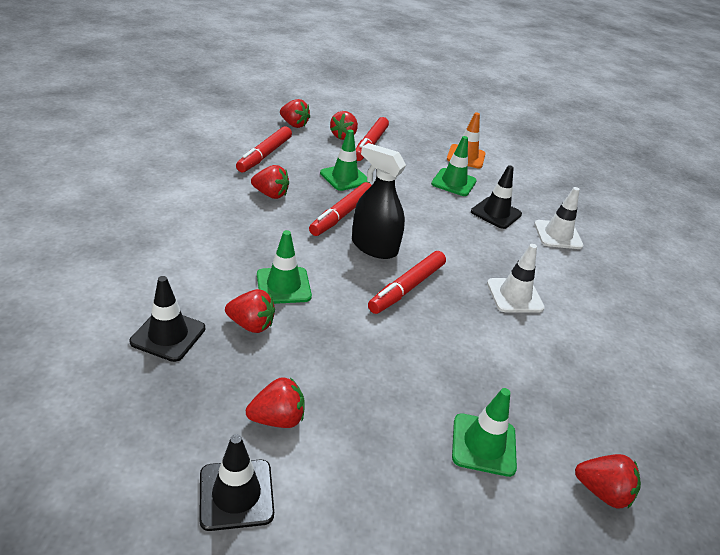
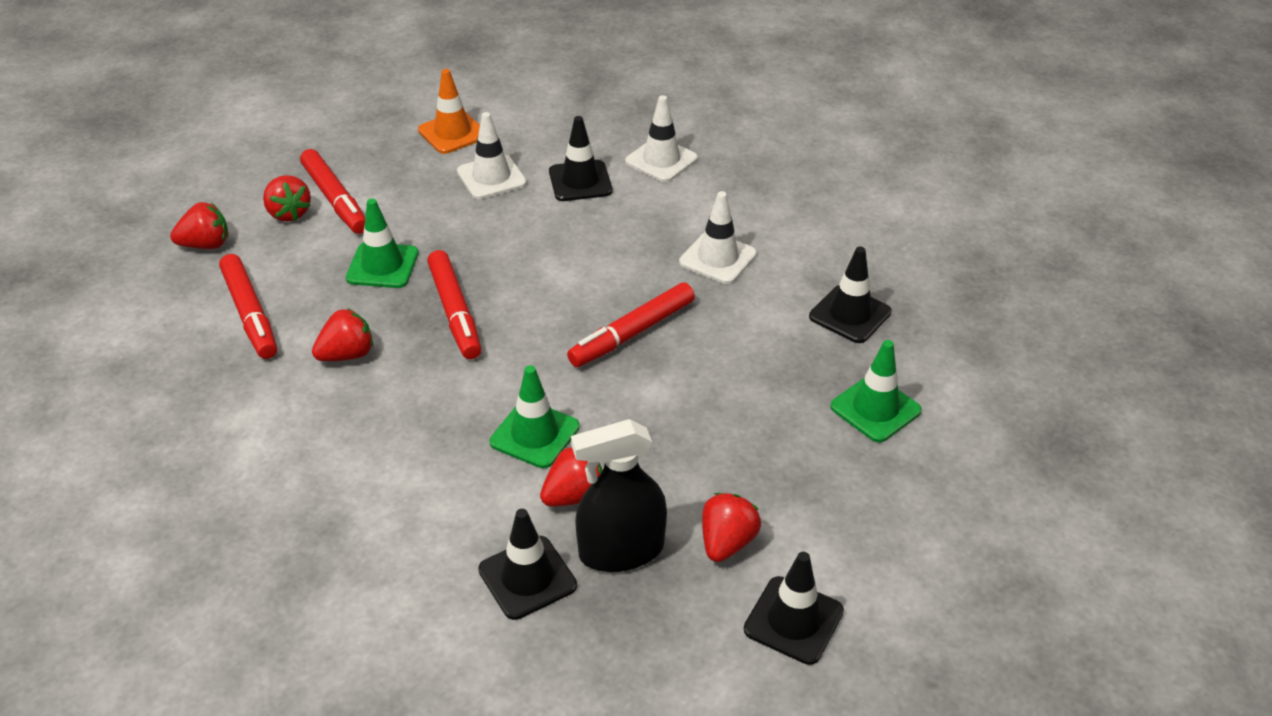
camera: 45 degrees left, 5 degrees up
black spray bottle [352,143,406,259] -> black spray bottle moved to [571,419,667,572]
red marker [368,251,446,314] -> red marker turned 60 degrees clockwise [567,283,695,367]
green traffic cone [431,136,477,196] -> white traffic cone [457,112,527,199]
red strawberry [575,454,641,509] -> none
none -> black traffic cone [809,247,892,343]

